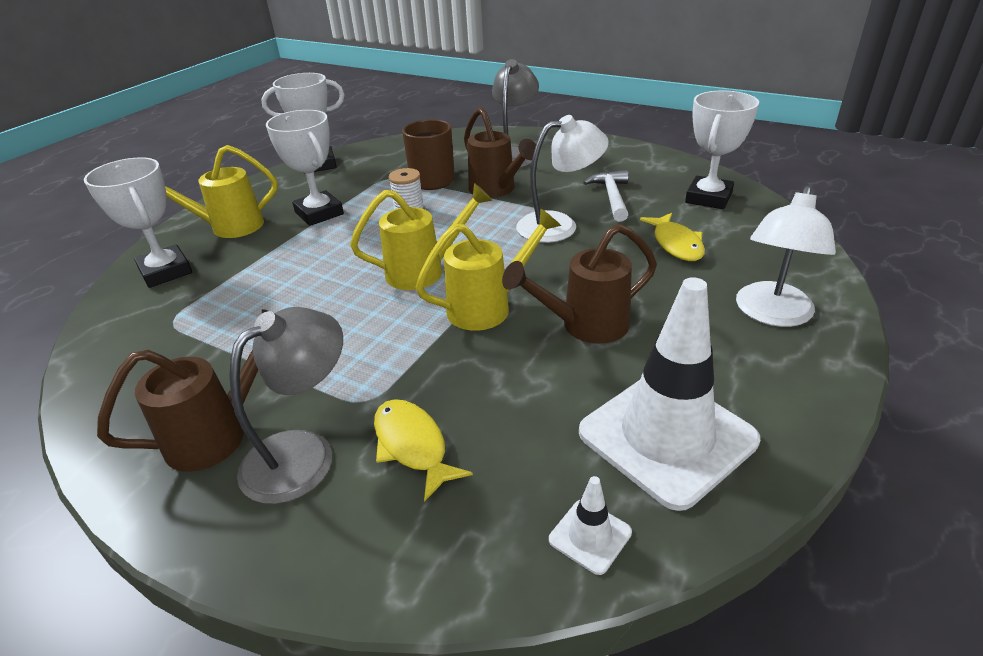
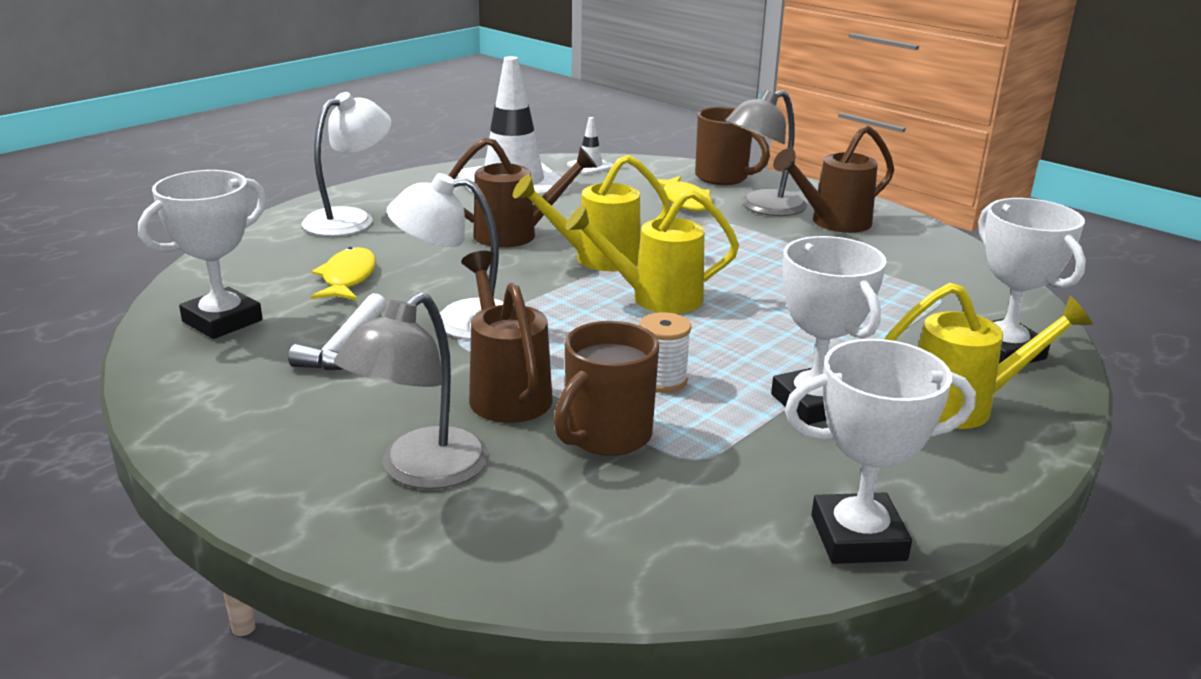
camera: 170 degrees left, 10 degrees down
none -> brown mug [695,107,770,185]

